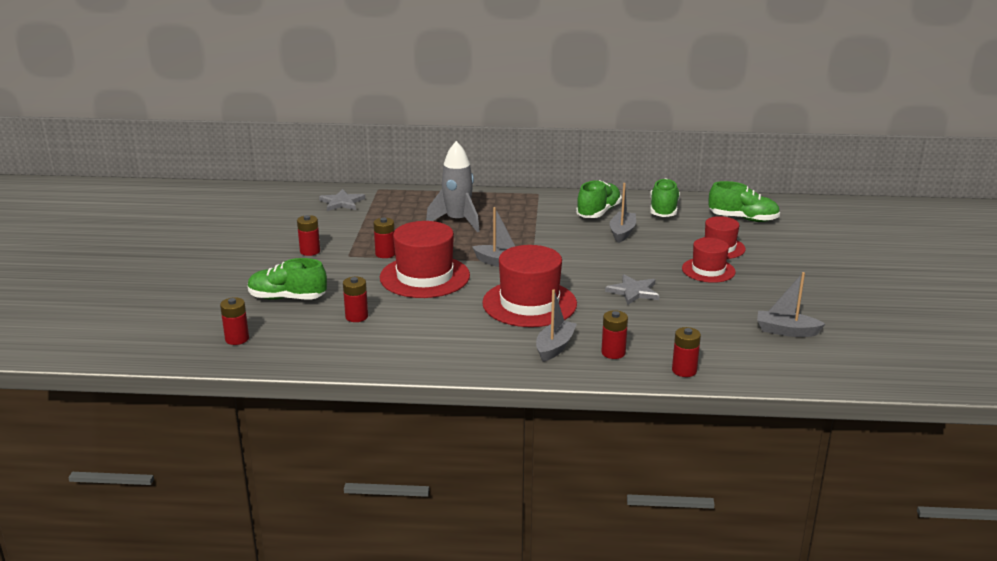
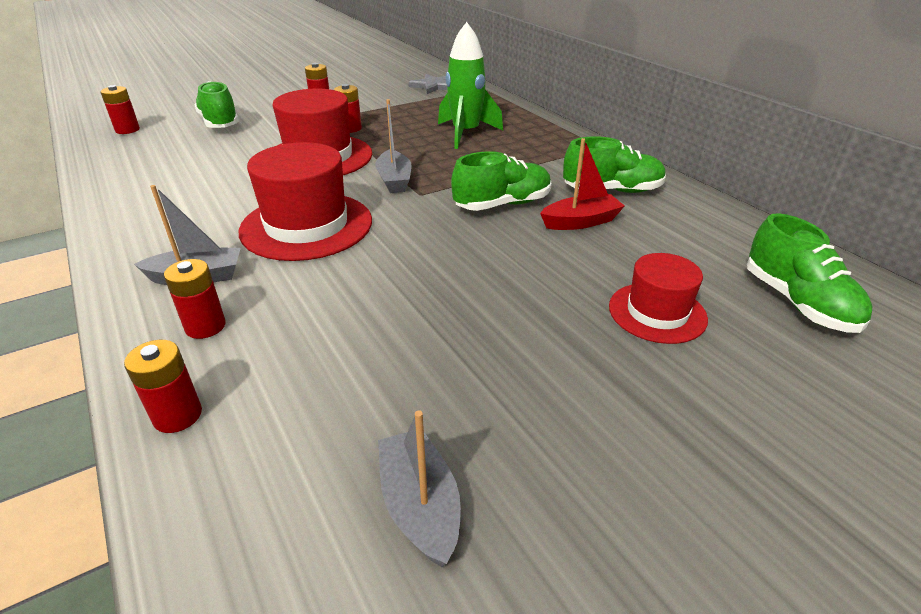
camera: 55 degrees right, 10 degrees up
red battery [343,277,368,322] -> none
grey rocket [426,141,480,232] -> green rocket [438,22,503,149]
grey star [605,274,660,305] -> none
grey boat [610,183,636,243] -> red boat [540,138,624,230]
green shoe [650,178,680,217] -> green shoe moved to [451,151,552,211]
red hat [682,238,736,283] -> none

